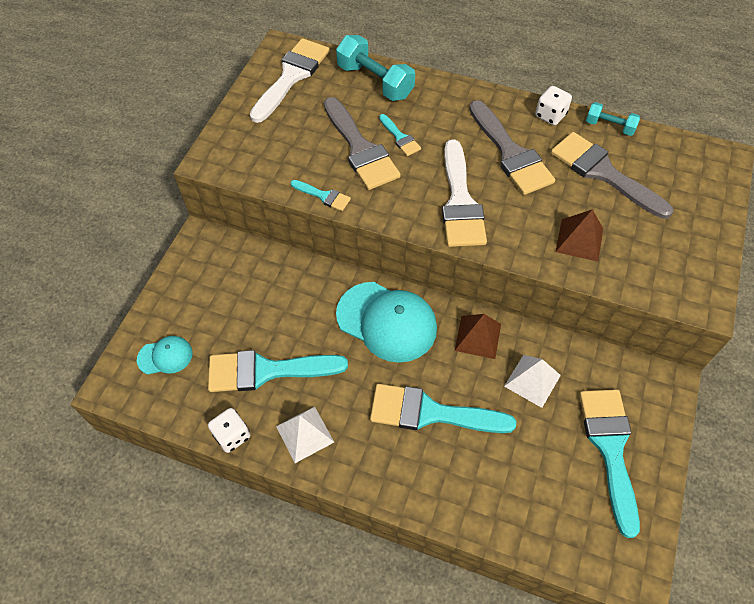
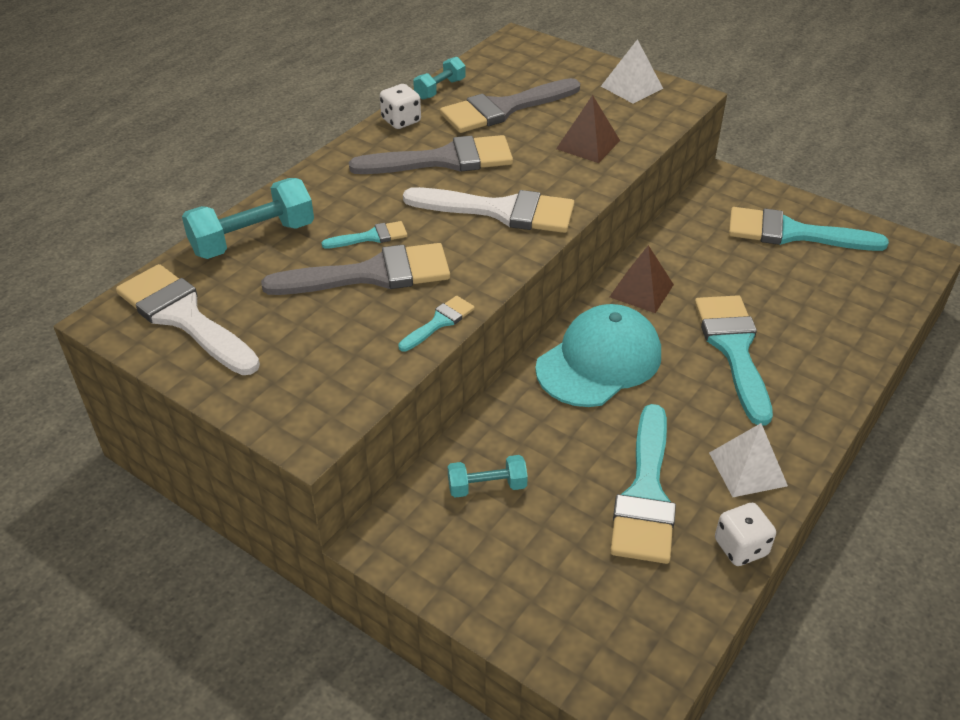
camera: 75 degrees left, 15 degrees down
turquoise cap [137,336,193,375] -> none
turquoise brush [370,384,516,433] -> turquoise brush turned 150 degrees clockwise [695,295,773,426]
white pyramid [504,355,561,408] -> white pyramid moved to [601,39,663,103]
none -> turquoise dumbbell [448,455,528,498]

